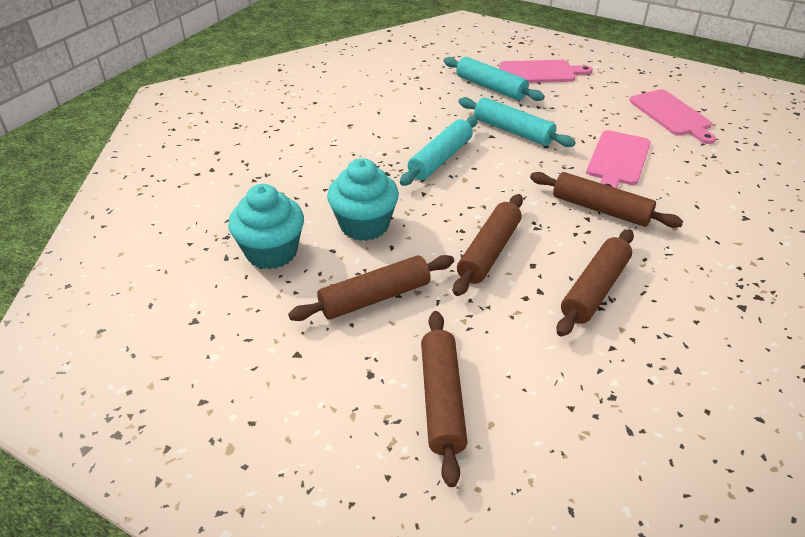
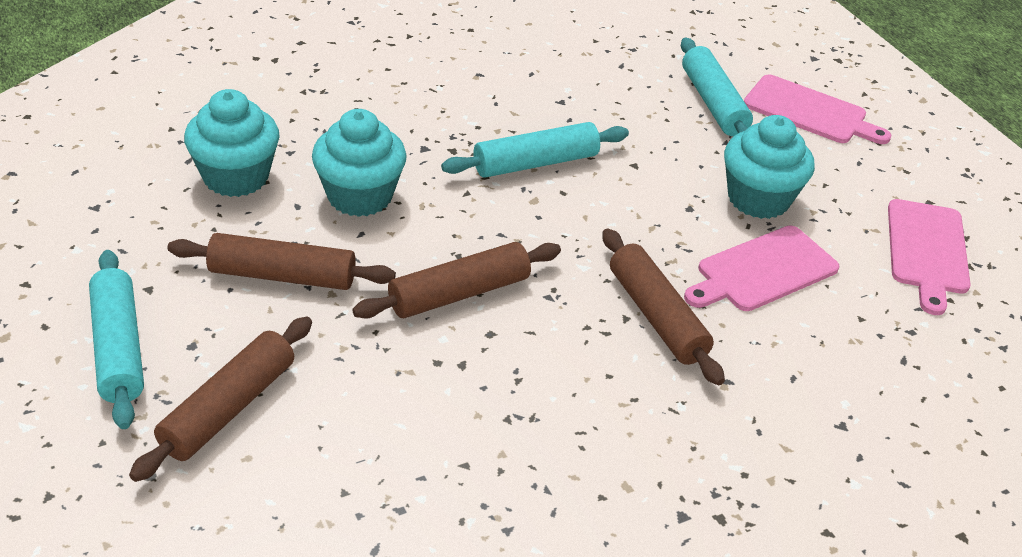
camera: 30 degrees right, 0 degrees up
turquoise rolling pin [459,97,576,147] -> turquoise rolling pin moved to [89,250,144,429]
brown rolling pin [557,229,634,337] -> none
none -> turquoise cupcake [724,115,815,219]

